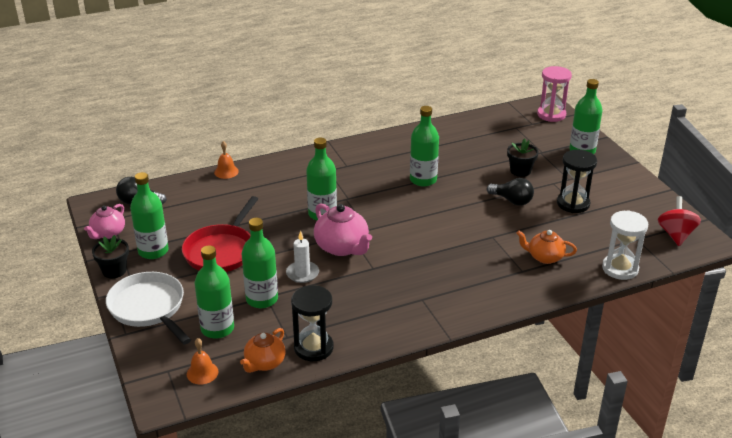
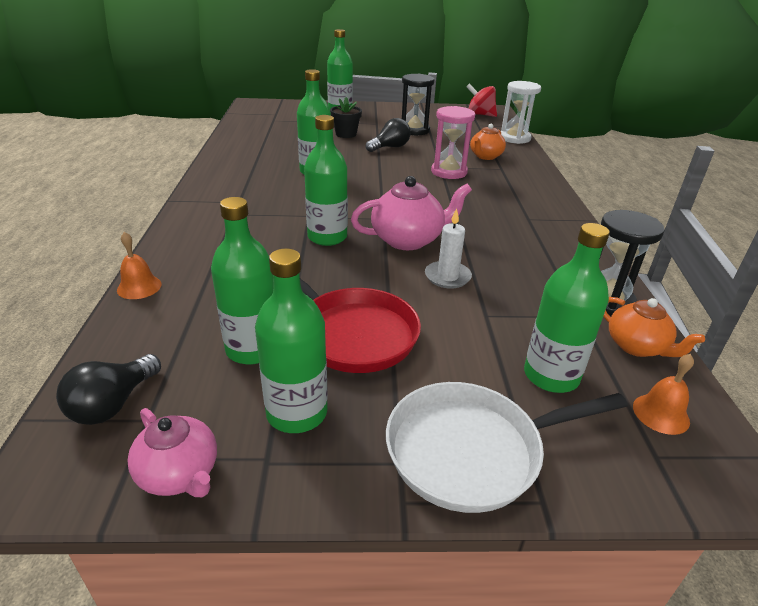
camera: 70 degrees left, 0 degrees up
black flower pot [92,235,129,278] -> none
green bottle [241,218,278,308] -> green bottle moved to [211,197,274,364]
pink hourglass [537,66,572,122] -> pink hourglass moved to [431,106,475,179]

